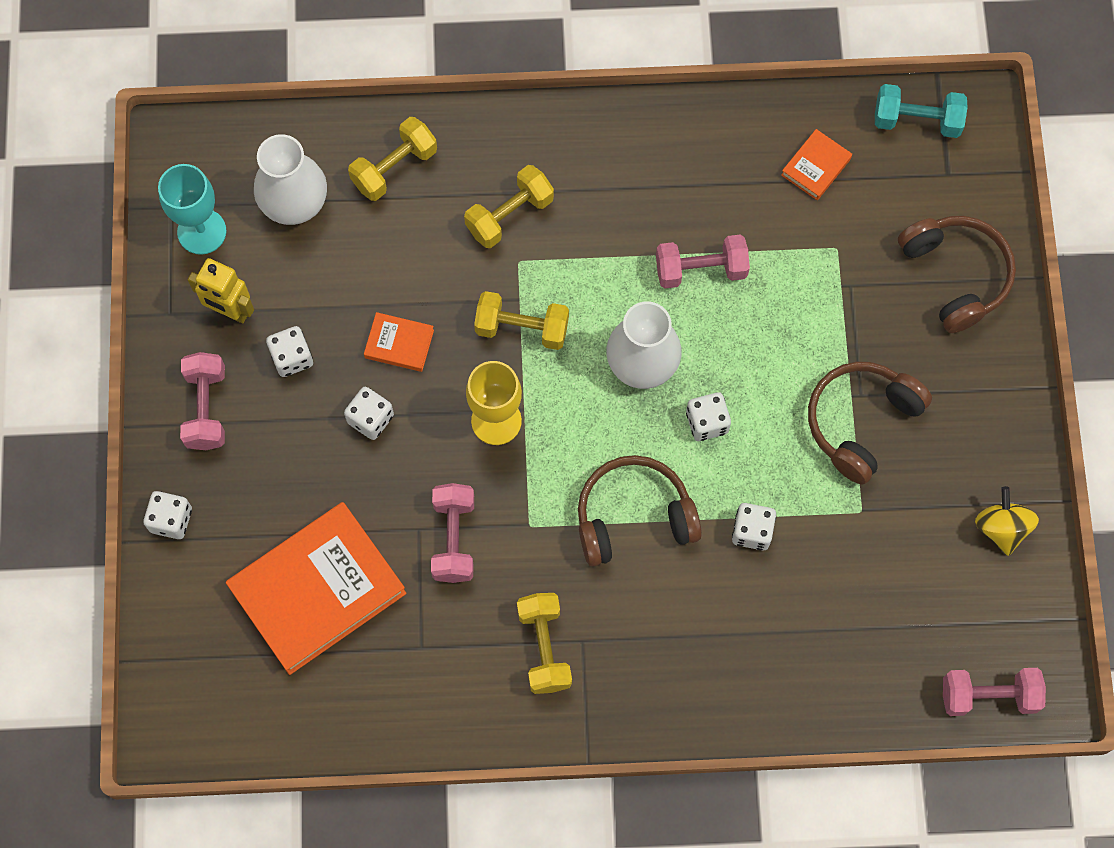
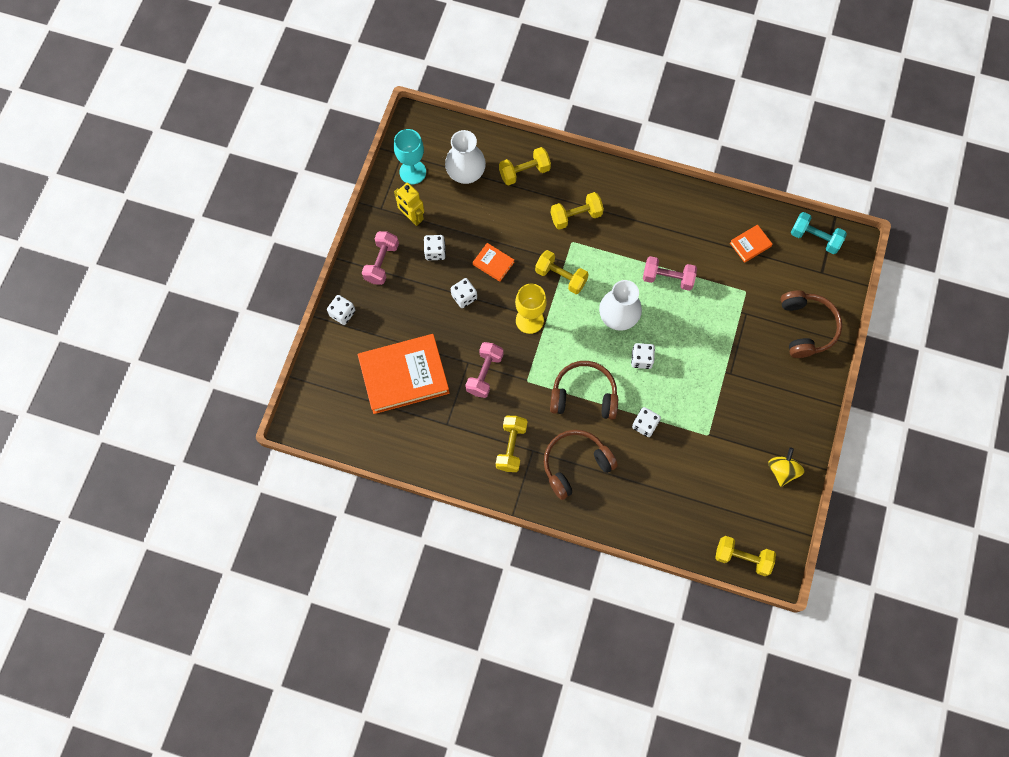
camera: 20 degrees right, 0 degrees up
brown headphones [808,362,932,485] -> brown headphones moved to [544,430,618,500]
pink dumbbell [943,668,1046,716] -> yellow dumbbell [715,536,776,576]

